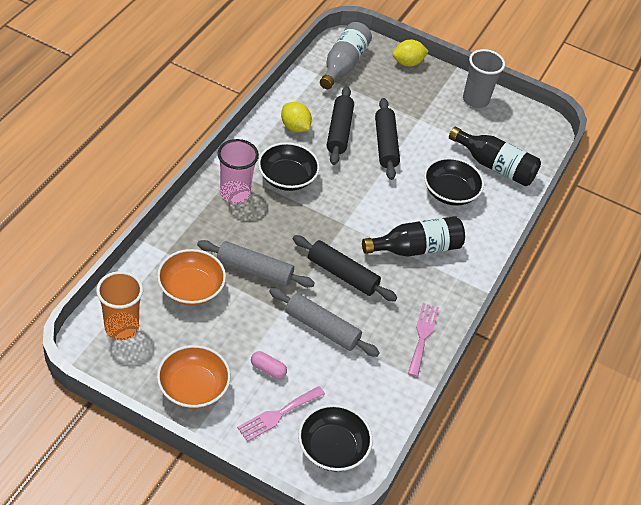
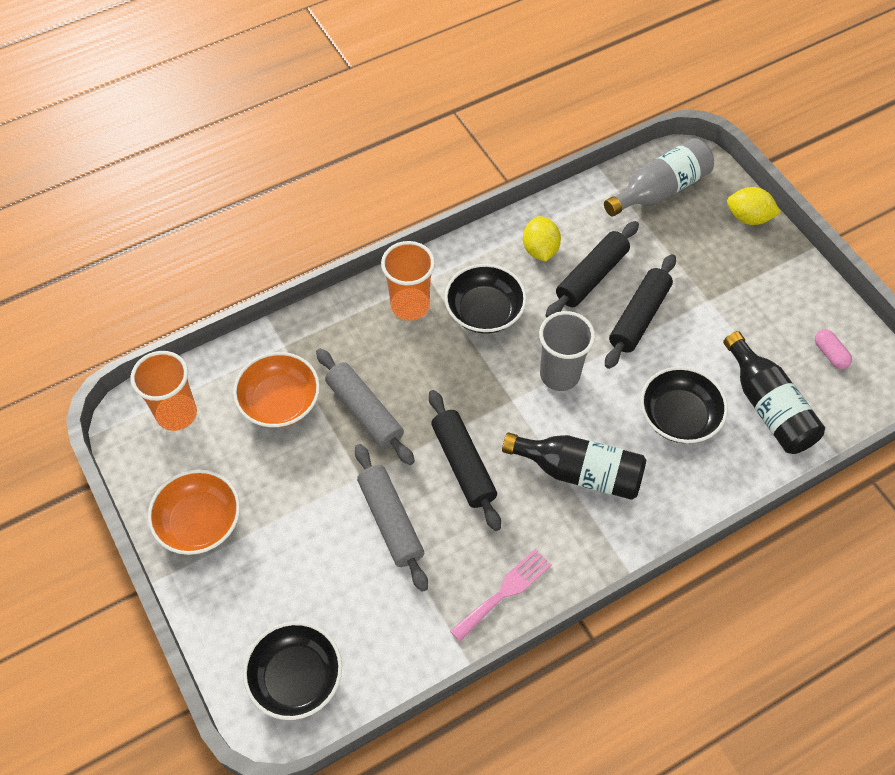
camera: 40 degrees right, 10 degrees up
pink cup [217,139,259,203] -> orange cup [381,241,435,321]
pink fork [237,386,325,442] -> none
pink capsule [251,351,287,379] -> pink capsule moved to [815,329,852,369]
grey cup [463,49,505,108] -> grey cup moved to [539,311,595,391]

